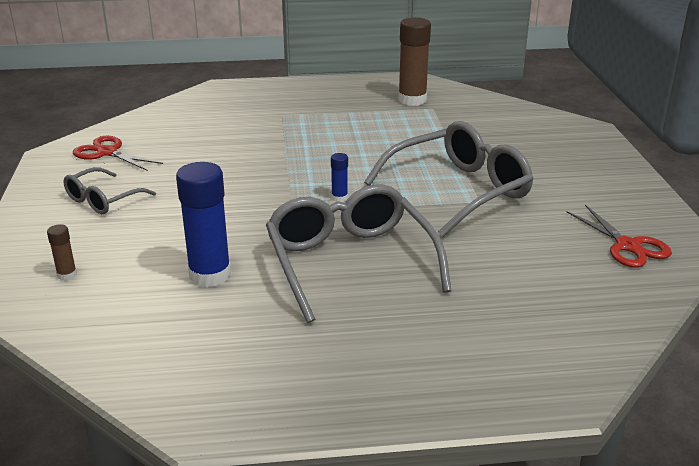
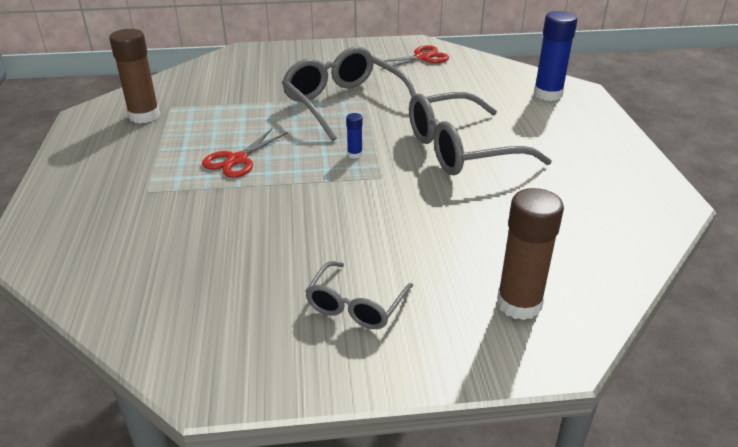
camera: 90 degrees left, 5 degrees up
brown glue stick [47,224,77,281] -> brown glue stick [497,188,564,320], size x2.17
grey glasses [63,167,156,214] -> grey glasses turned 75 degrees clockwise [305,261,413,329]
red scissors [73,136,163,171] -> red scissors moved to [202,128,288,178]
blue glue stick [176,162,231,287] -> blue glue stick moved to [534,11,578,101]

